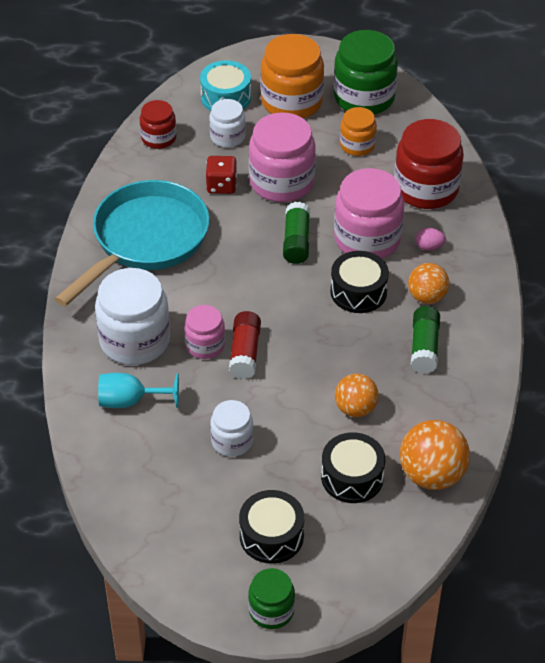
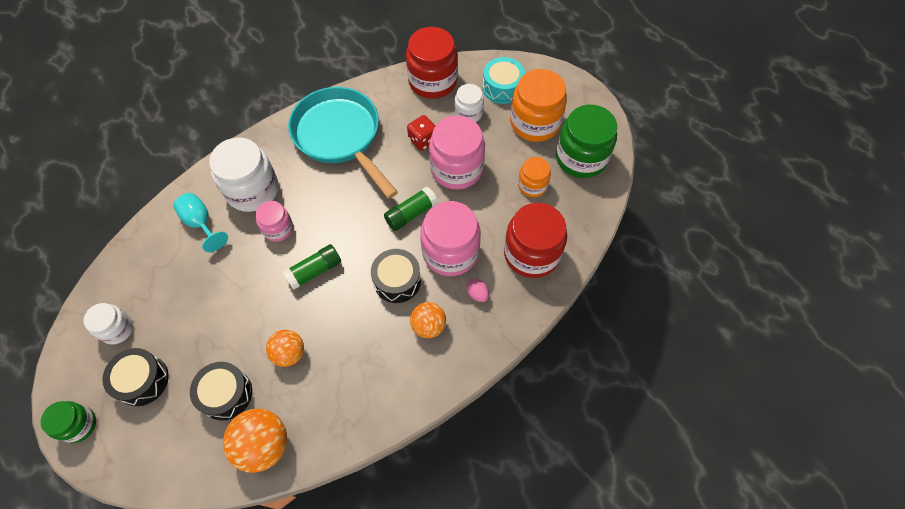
camera: 50 degrees right, 15 degrees up
turquoise pan [55,180,209,307] -> turquoise pan turned 120 degrees counterclockwise [288,87,398,199]
red jar [140,100,177,149] -> red jar [406,27,458,99], size x1.79
white jar [210,400,254,457] -> white jar moved to [84,303,133,344]
red glue stick [229,311,261,379] -> none
green glue stick [411,306,440,373] -> green glue stick moved to [282,244,341,290]

